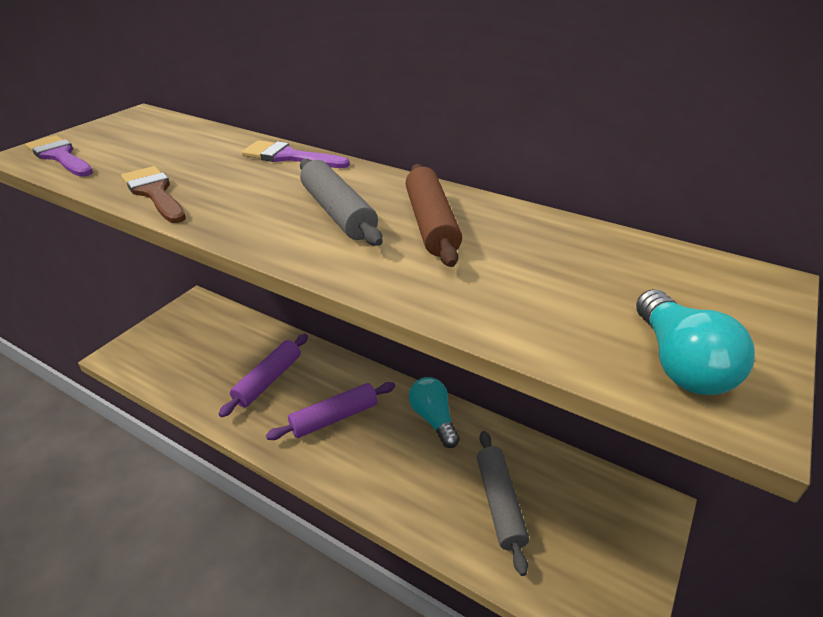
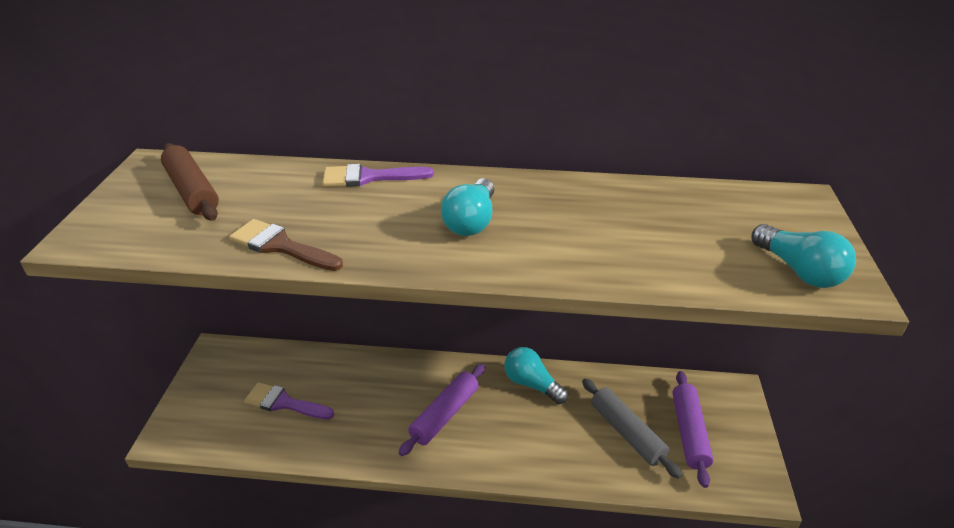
camera: 25 degrees left, 0 degrees up
purple brush [25,136,93,177] -> purple brush moved to [244,382,334,419]
purple rolling pin [219,334,308,417] -> purple rolling pin moved to [672,371,713,488]
grey rolling pin [300,159,383,246] -> turquoise light bulb [441,178,494,236]
brown rolling pin [406,164,462,267] -> brown rolling pin moved to [161,143,219,221]

